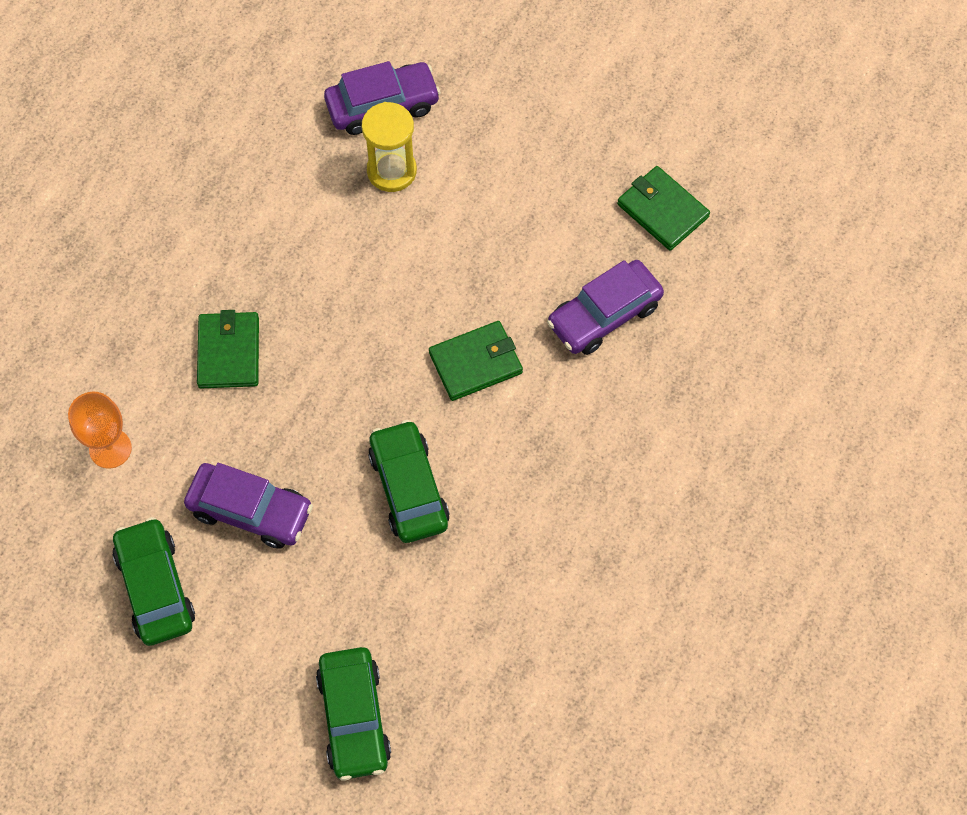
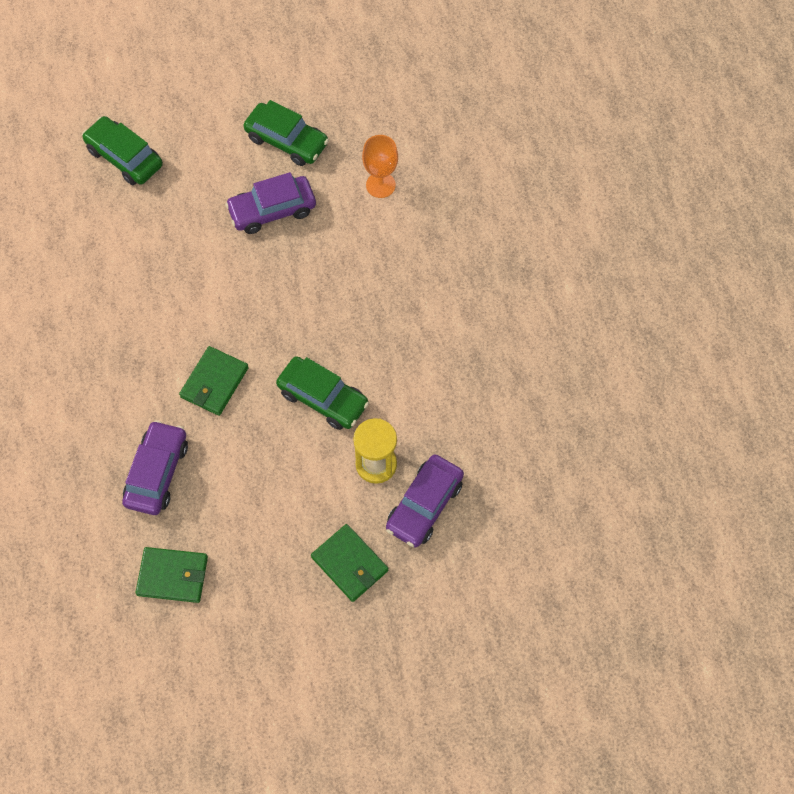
camera: 140 degrees right, 0 degrees up
green wallet [197,310,259,388] -> green wallet moved to [311,524,388,602]
green car [368,420,450,543] -> green car moved to [276,356,369,430]

